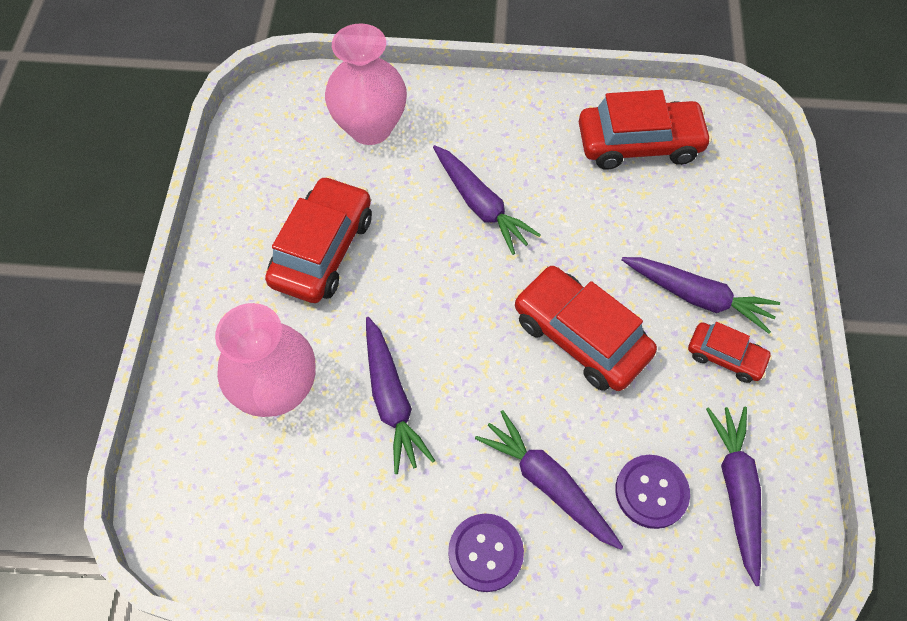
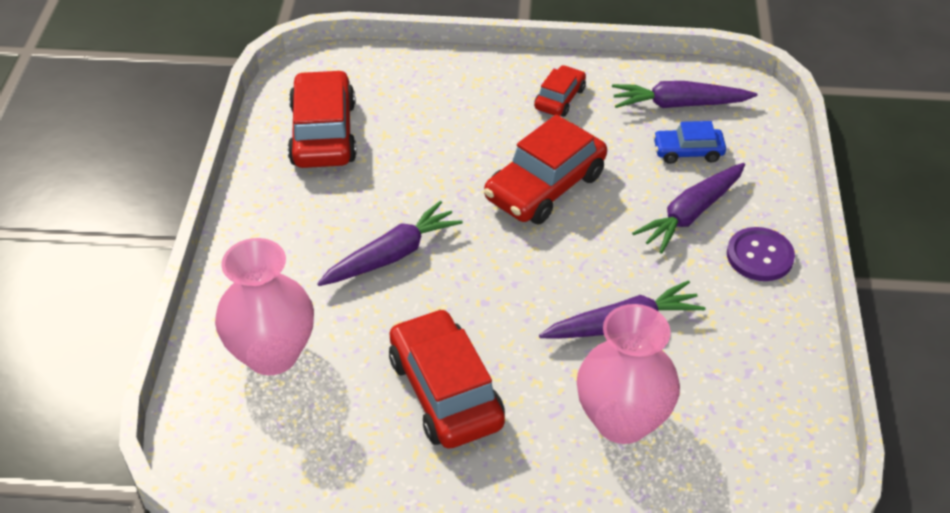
camera: 90 degrees left, 15 degrees down
red car [265,176,372,303] -> red car turned 45 degrees clockwise [389,308,505,449]
purple button [615,455,690,529] -> blue car [653,121,726,164]
purple carrot [621,257,780,334] -> none

